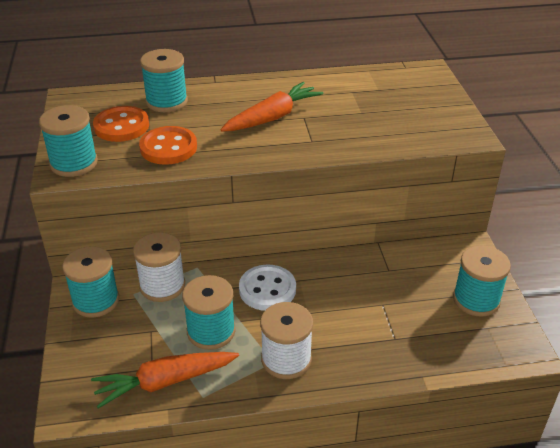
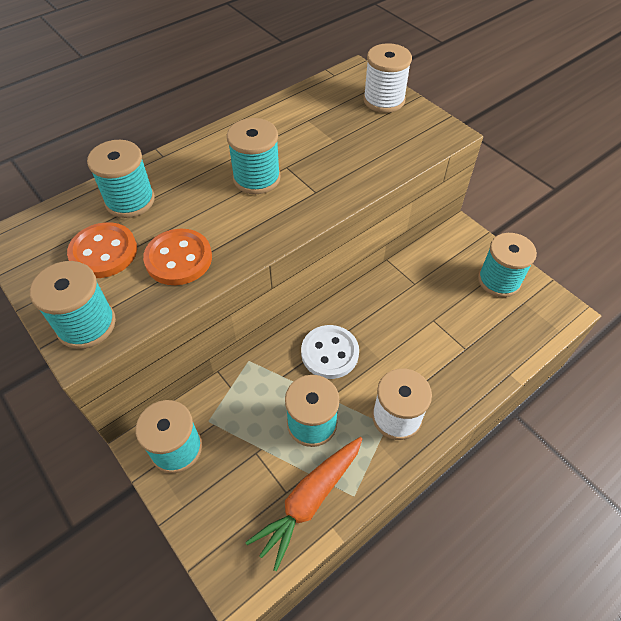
camera: 30 degrees left, 15 degrees up
white spool [133,232,185,302] -> white spool moved to [363,43,412,113]
orange carrot [220,82,324,132] -> turquoise spool [227,118,281,194]

